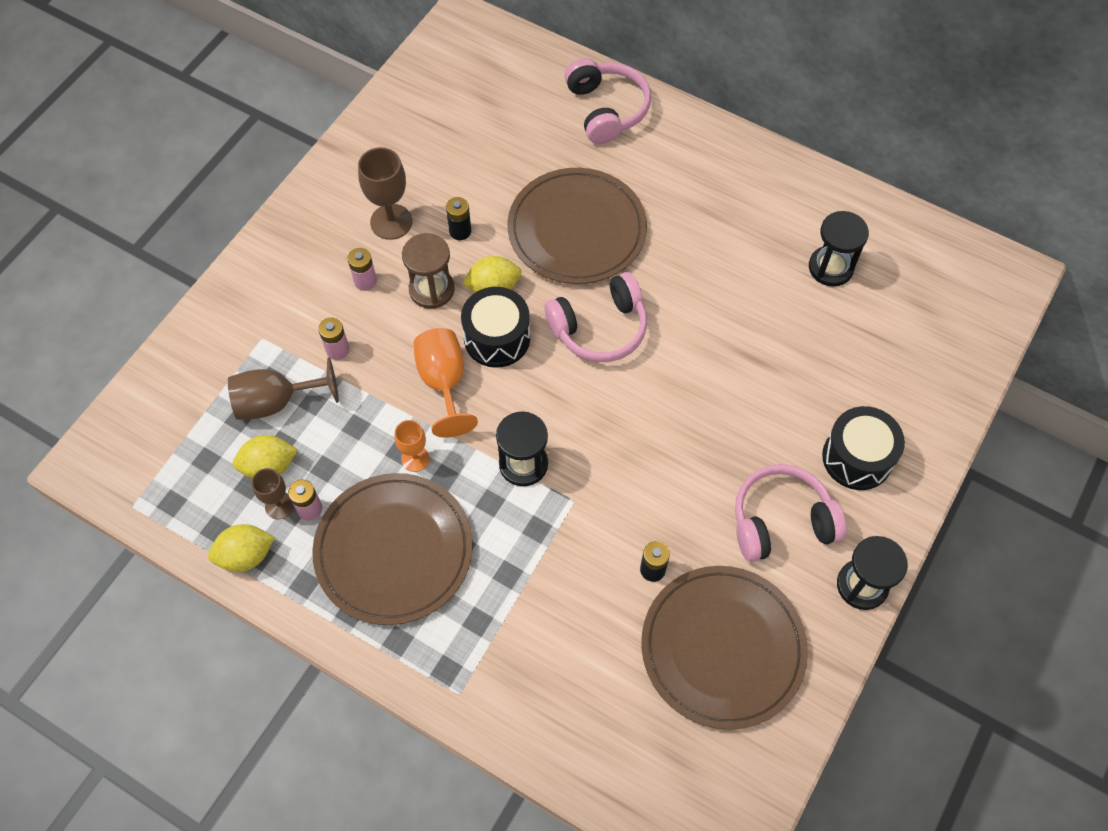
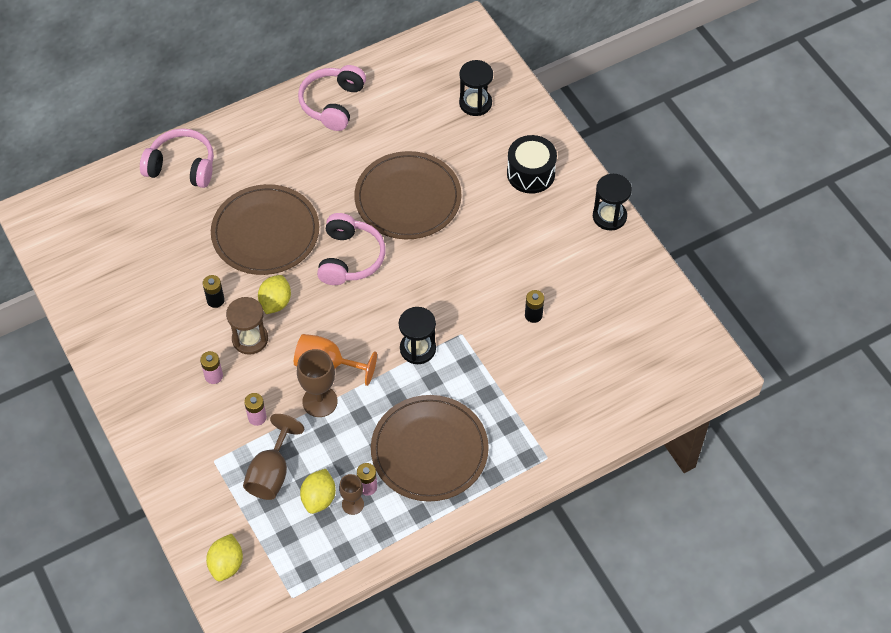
camera: 60 degrees left, 5 degrees down
yellow lemon [208,524,275,572] -> yellow lemon moved to [206,533,243,581]
brown goblet [358,147,413,240] -> brown goblet moved to [297,349,338,417]
orange goblet [394,420,430,472] -> none
black drum [461,287,530,368] -> none
brown plate [641,566,808,730] -> brown plate moved to [354,151,461,239]
pink headphones [735,464,847,562] -> pink headphones moved to [298,65,366,131]
black hourglass [809,211,869,287] -> black hourglass moved to [459,60,493,116]

